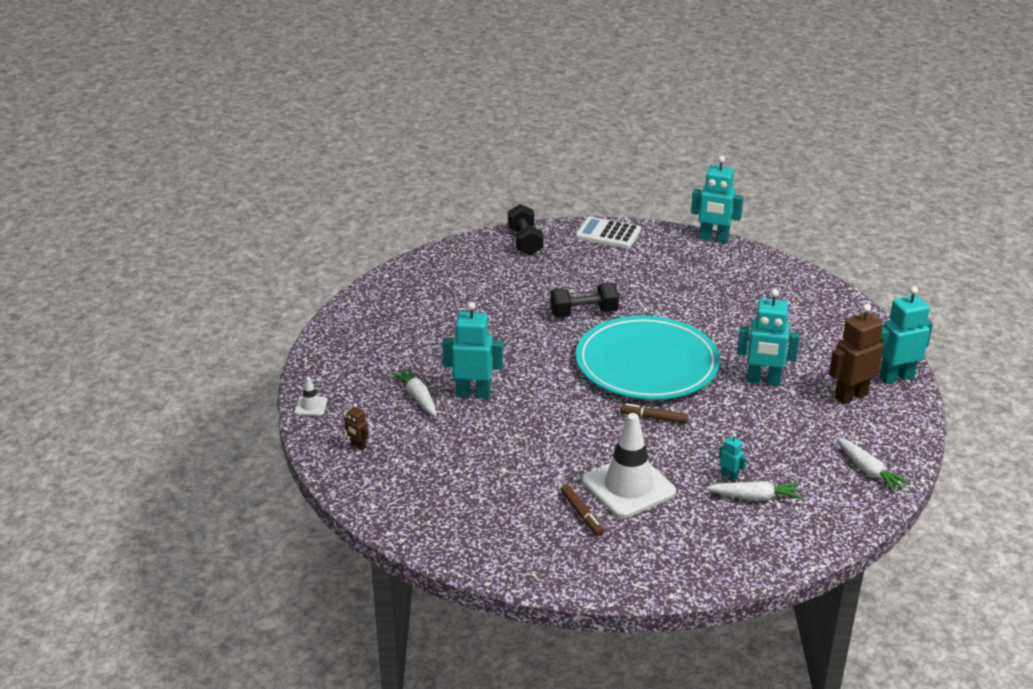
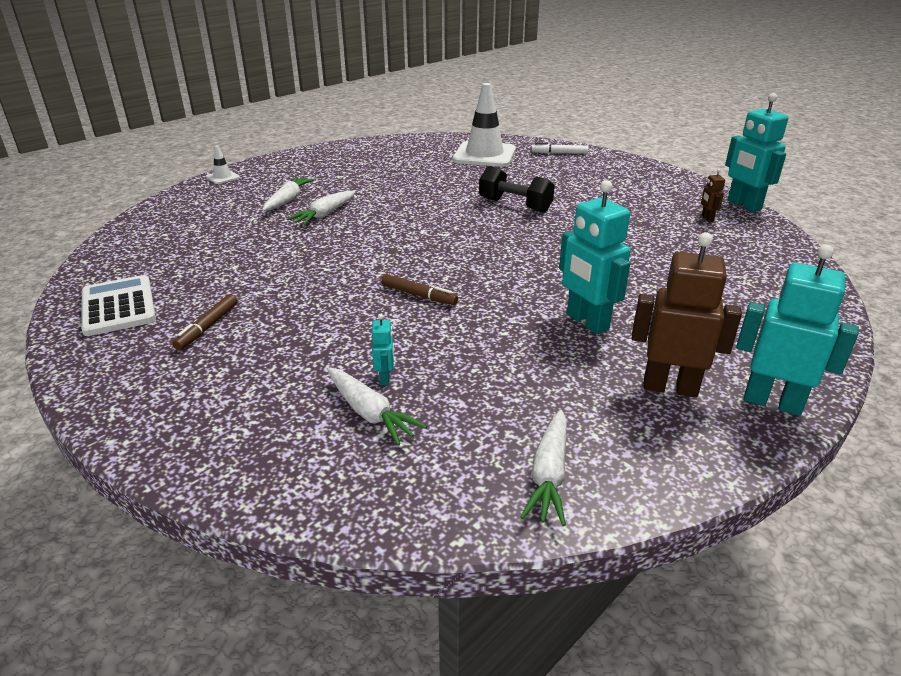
camera: 45 degrees right, 0 degrees up
brown robot [344,404,368,450] -> brown robot moved to [701,169,725,222]
turquoise robot [442,302,503,399] -> white carrot [287,191,355,225]
black dumbbell [508,204,543,256] -> white marker [531,143,588,154]
white calculator [575,217,641,249] -> white calculator moved to [81,275,156,336]
turquoise plate [575,316,720,400] -> none
white traffic cone [582,413,676,518] -> white traffic cone moved to [453,83,516,167]
brown marker [620,403,689,424] -> brown marker turned 150 degrees clockwise [381,274,458,305]

